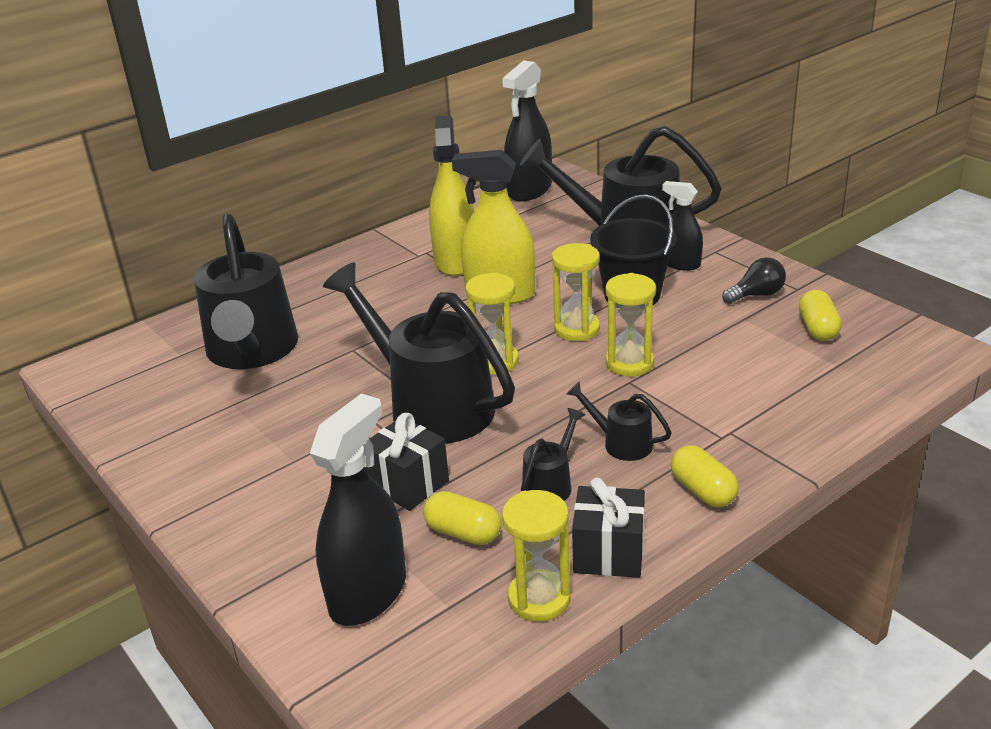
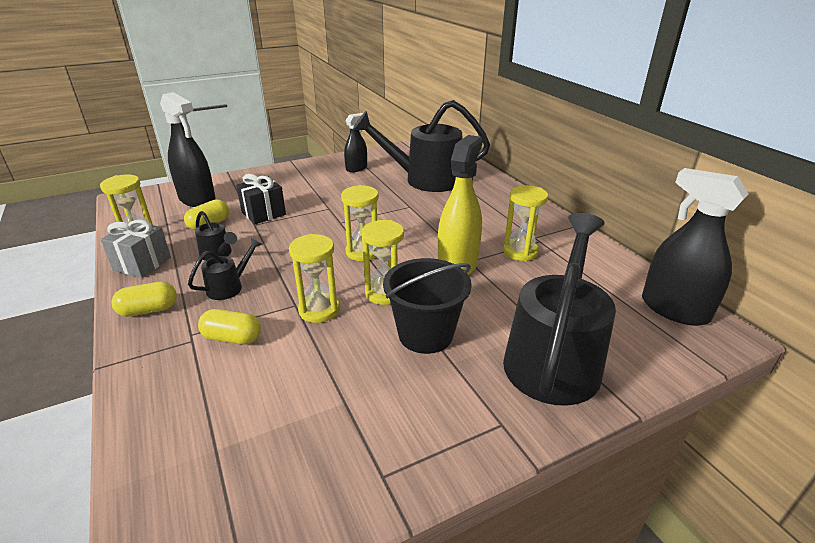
camera: 100 degrees right, 0 degrees up
black watering can [323,263,515,443] -> none
yellow spray bottle [429,115,474,276] -> yellow hourglass [503,185,548,261]
black gift [572,478,645,578] -> grey gift [101,220,171,278]
black spray bottle [662,181,703,271] -> black spray bottle moved to [344,113,367,172]
black light bulb [722,257,786,304] -> none
yellow capsule [799,290,842,341] -> yellow capsule moved to [198,309,261,344]

